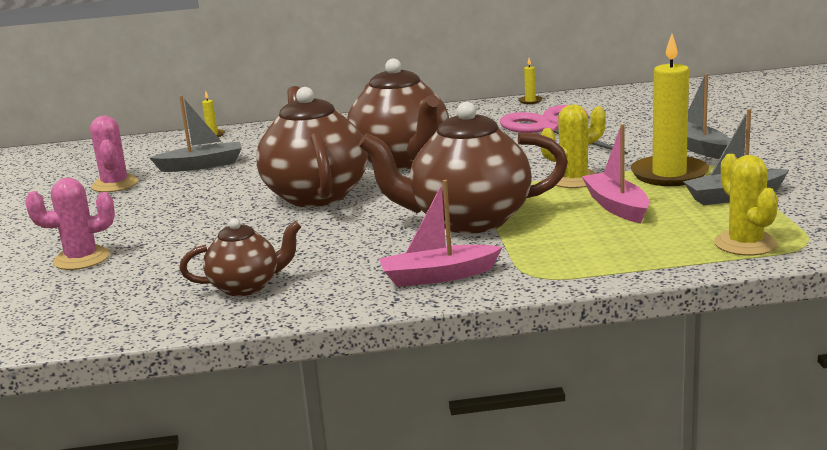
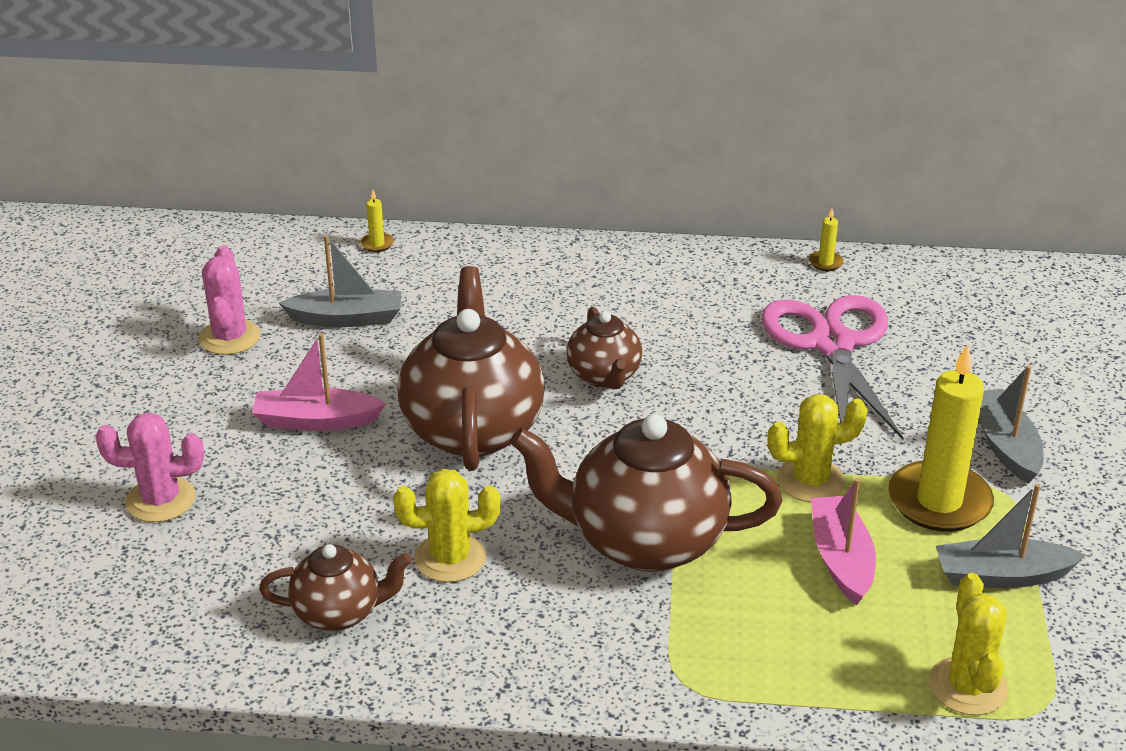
camera: 10 degrees right, 15 degrees up
brown teapot [347,59,449,170] -> brown teapot [566,307,642,389], size x0.54
pink boat [379,180,503,287] -> pink boat moved to [252,333,386,431]
none -> yellow cactus [393,469,501,582]

